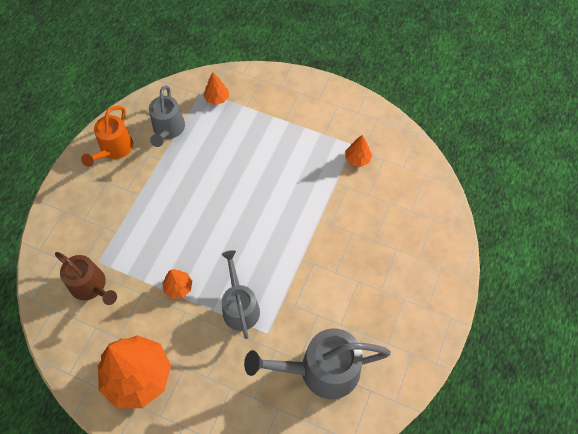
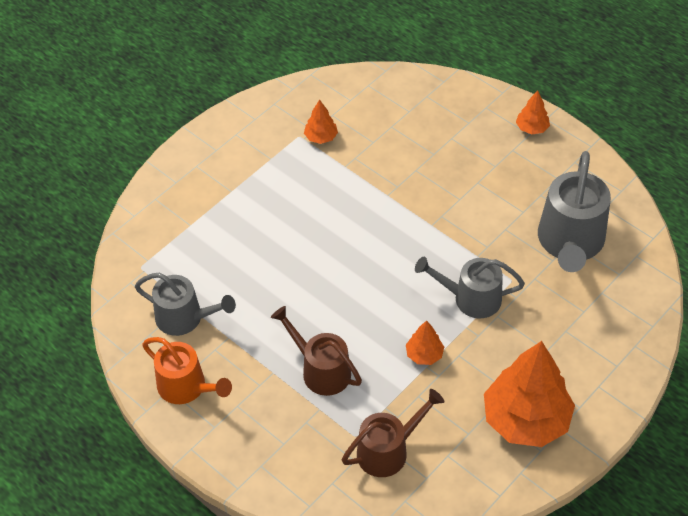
camera: 70 degrees left, 10 degrees down
orange tree [203,72,229,105] -> orange tree moved to [516,90,550,135]
none -> brown watering can [271,306,362,396]

